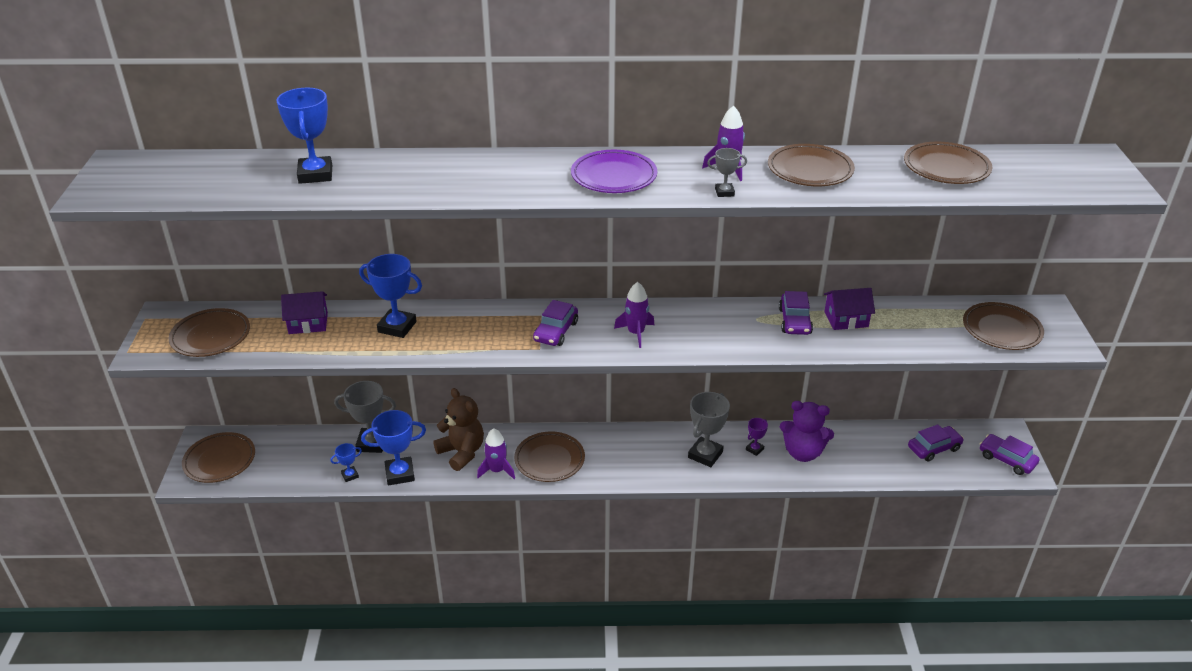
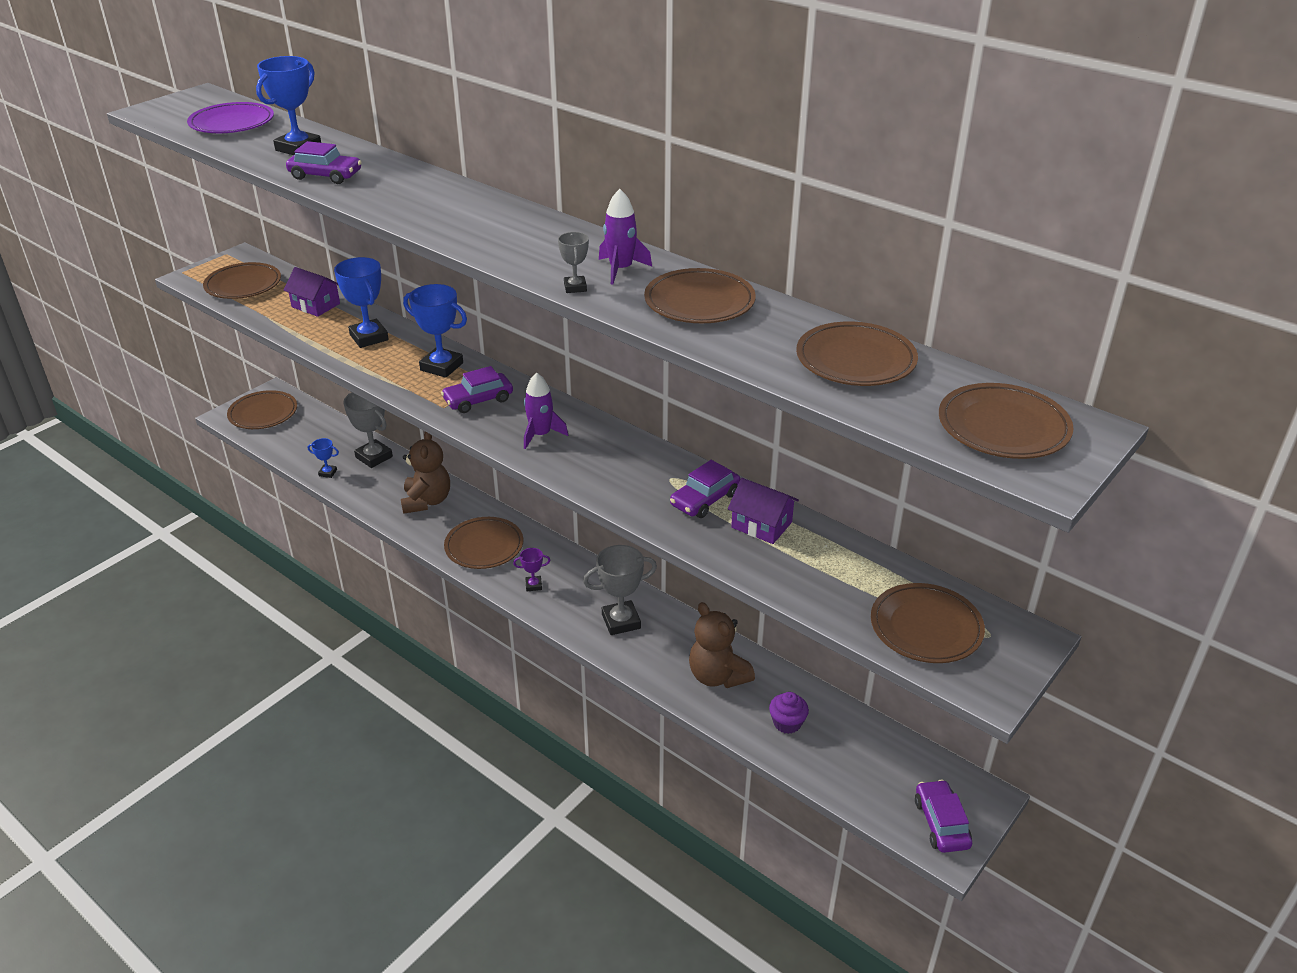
camera: 40 degrees right, 0 degrees up
blue trophy [361,410,426,485] -> blue trophy moved to [403,284,467,378]
purple rocket [477,428,515,479] -> none
purple plate [571,150,657,193] -> purple plate moved to [187,102,274,133]
grey trophy [707,148,747,197] -> grey trophy turned 45 degrees clockwise [558,232,589,293]
purple trophy [746,418,768,456] -> purple trophy moved to [513,548,550,591]
purple teddy bear [780,401,834,462] -> brown teddy bear [689,602,755,688]
purple car [908,424,964,461] -> purple car moved to [286,141,362,184]
none -> purple cupcake [769,692,809,734]
none -> brown plate [939,383,1074,459]

